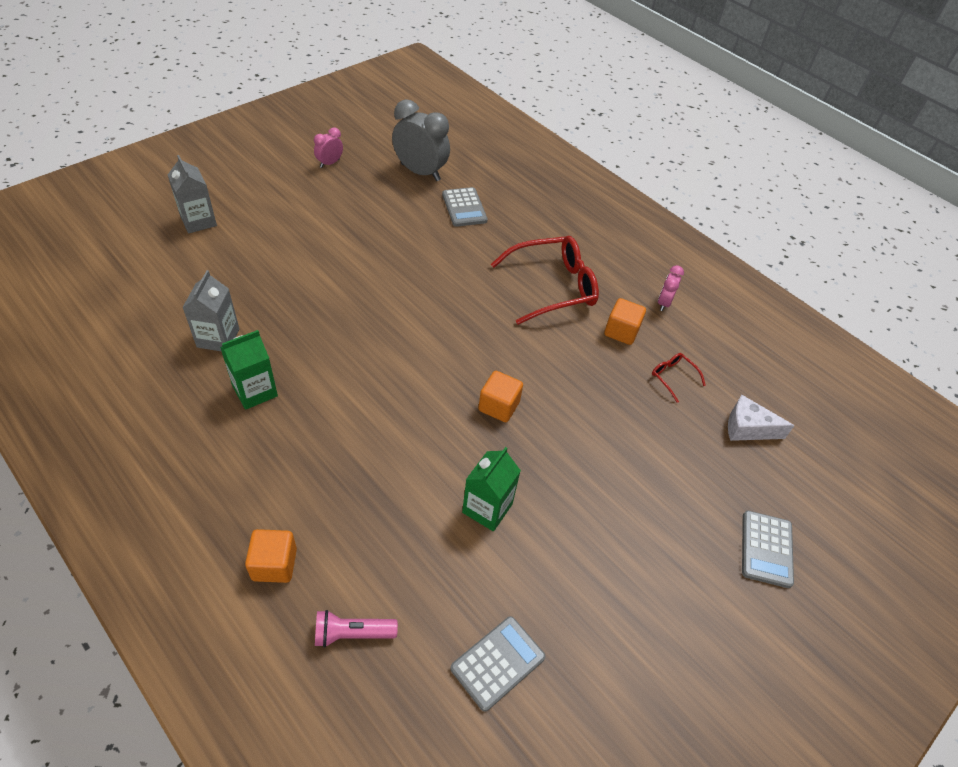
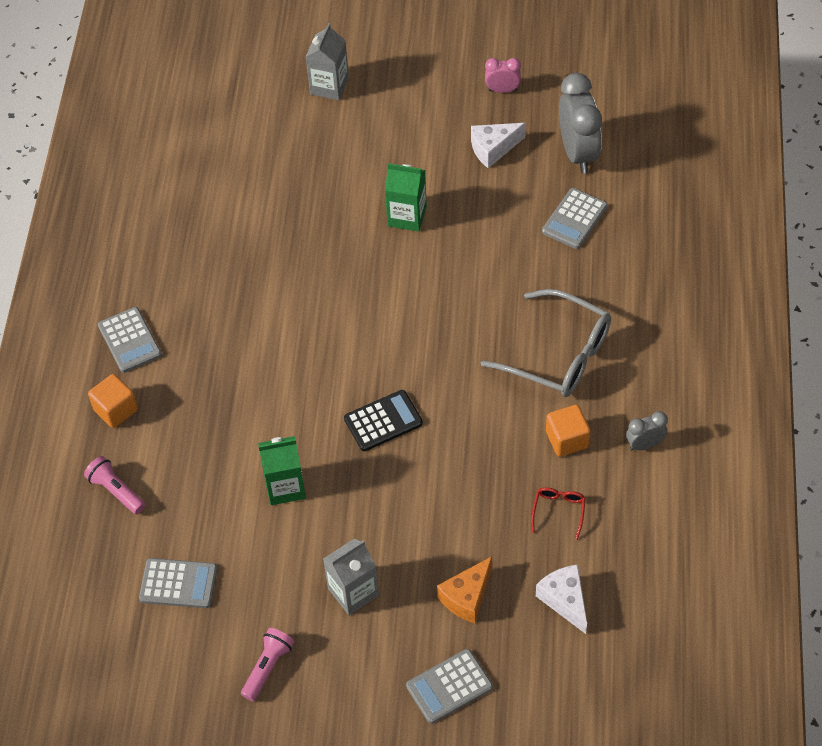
camera: 55 degrees right, 5 degrees up
grey carton [182,270,239,352] -> grey carton moved to [323,538,379,615]
green carton [220,330,278,410] -> green carton moved to [385,163,427,232]
orange cube [478,371,523,422] -> black calculator [344,390,423,451]
red glasses [491,236,599,325] -> grey glasses [481,289,611,397]
pink clock [658,265,684,311] -> grey clock [626,411,668,450]
none -> grey calculator [98,307,162,373]
none -> pink flashlight [241,628,294,701]
none -> orange cheese [437,556,492,623]
none -> white cheese [471,123,526,168]

